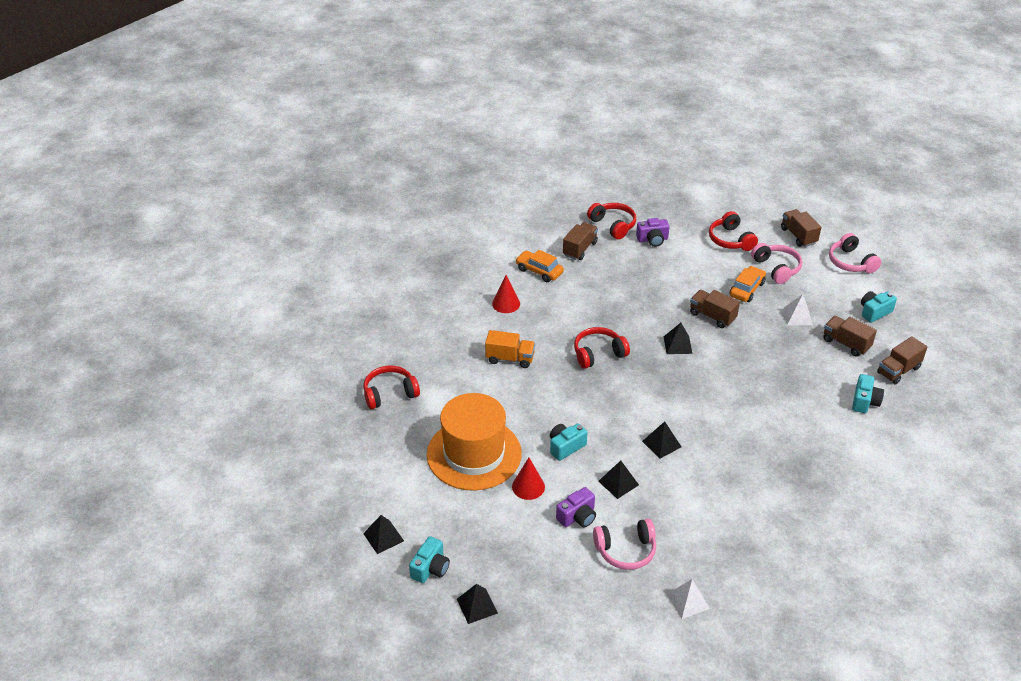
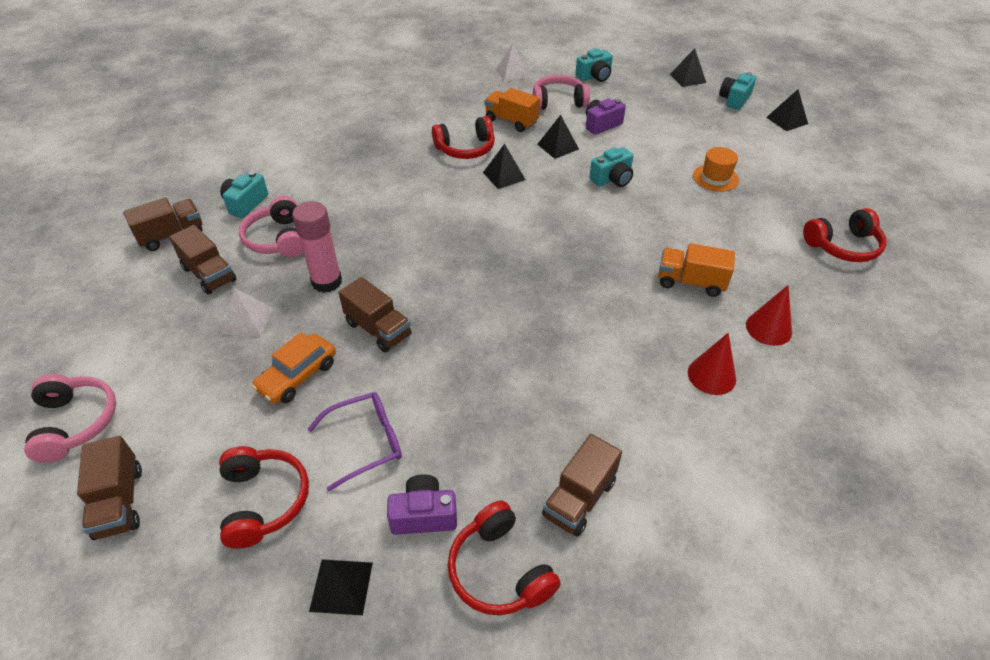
camera: 175 degrees left, 5 degrees up
orange hat [427,393,522,491] -> orange hat [693,147,739,192], size x0.43
red cone [512,458,545,500] -> red cone moved to [746,285,792,346]
orange car [515,250,564,282] -> none
red headphones [574,327,630,369] -> red headphones moved to [432,116,495,159]
black pyramid [664,323,692,354] -> black pyramid moved to [309,559,373,615]
pink headphones [751,243,802,284] -> pink headphones moved to [239,196,303,257]
turquoise camera [861,291,897,323] -> turquoise camera moved to [575,48,613,82]
none -> pink glue stick [292,201,342,293]
none -> purple glasses [308,392,402,491]
none -> orange truck [484,88,540,132]

